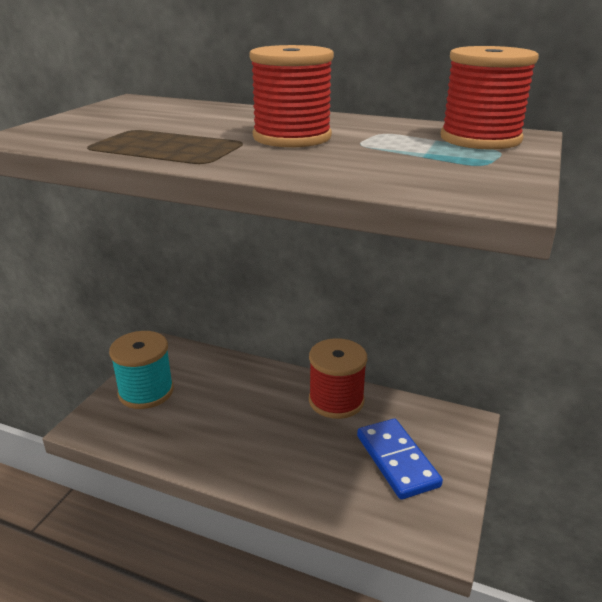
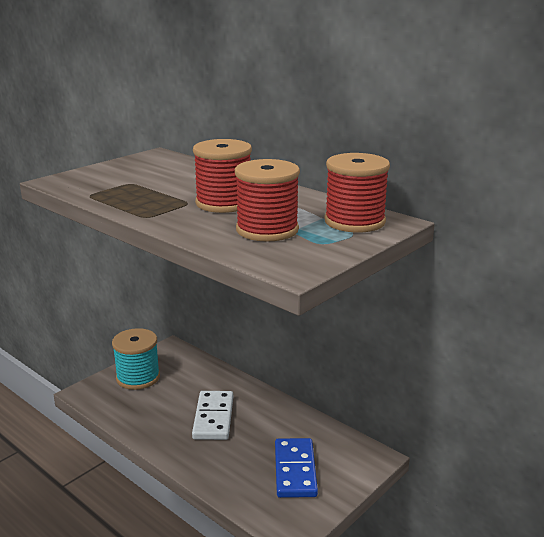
camera: 20 degrees right, 5 degrees down
red spool [309,338,367,419] -> red spool moved to [235,159,300,242]
none -> white domino [192,391,233,440]

